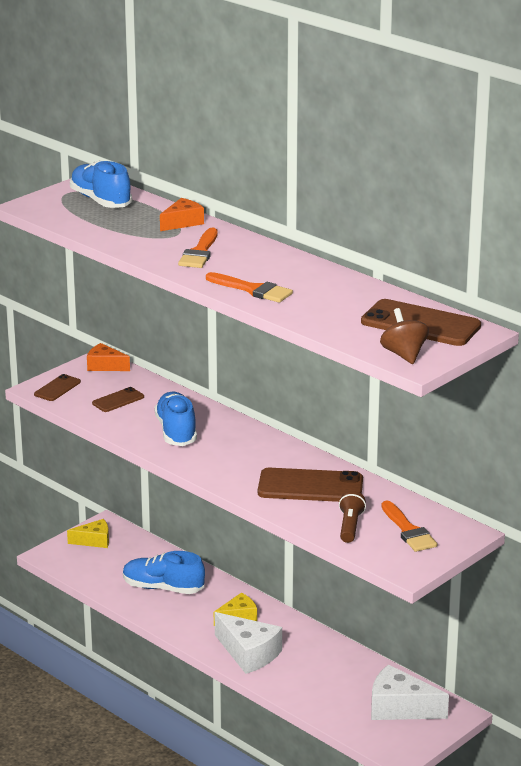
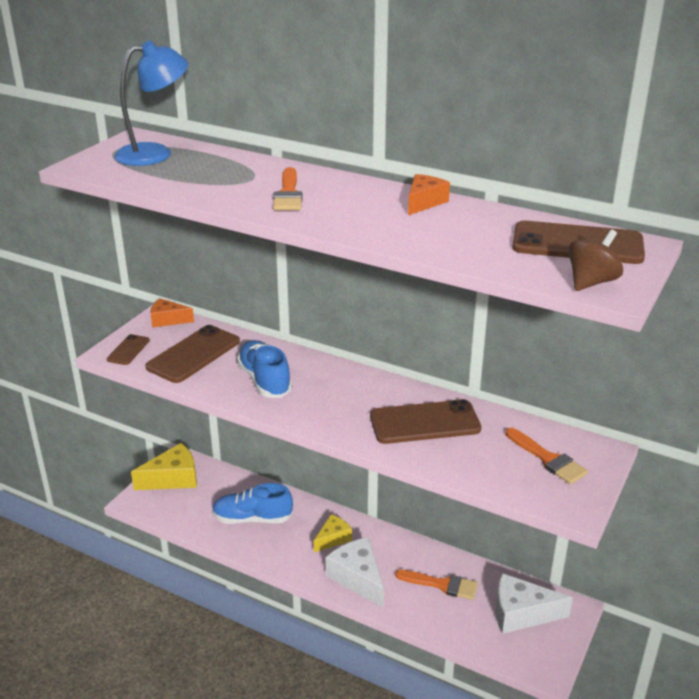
camera: 15 degrees left, 5 degrees up
yellow cheese [67,519,109,548] -> yellow cheese [131,443,197,490], size x1.62
blue shoe [70,161,132,208] -> blue lamp [114,41,188,166]
brown phone [92,387,144,412] -> brown phone [145,325,240,383], size x1.90
orange cheese [160,198,204,231] -> orange cheese moved to [408,174,450,215]
orange brush [206,272,293,303] -> orange brush moved to [395,570,478,600]
white cheese [215,612,282,674] -> white cheese turned 150 degrees counterclockwise [326,537,384,608]
brown flashlight [339,491,366,543] -> none
brown spinning top [380,308,429,364] -> brown spinning top turned 75 degrees clockwise [568,229,623,291]

